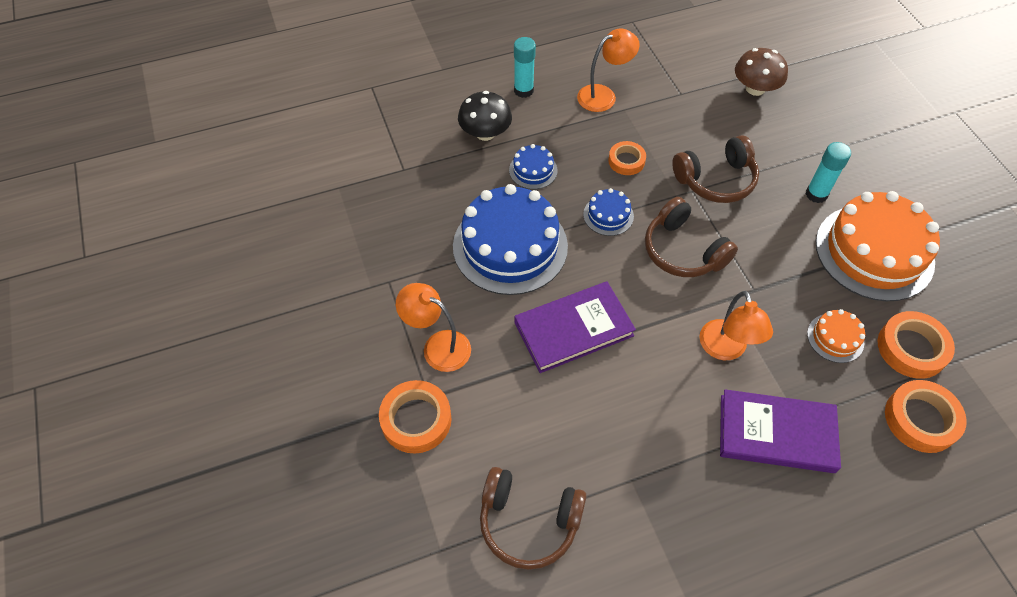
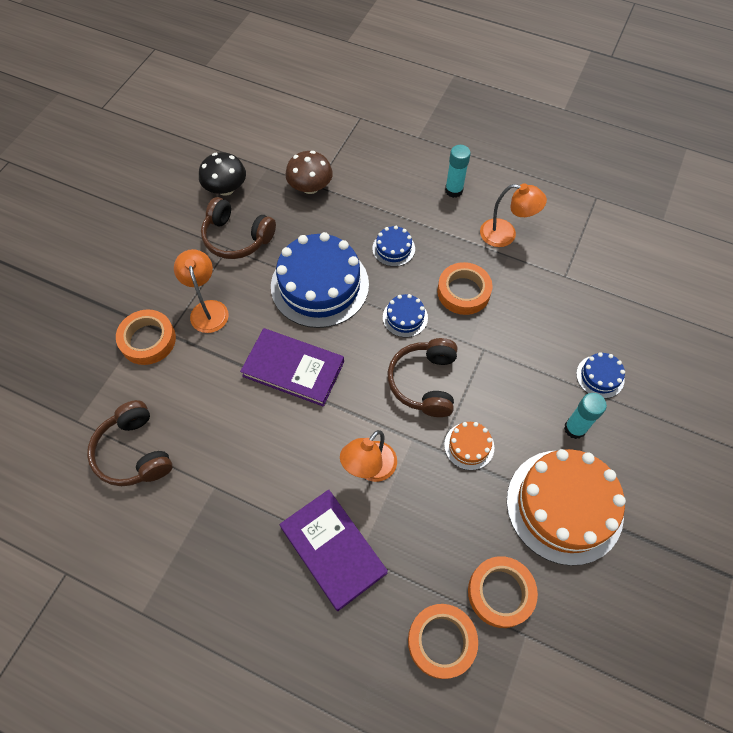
camera: 45 degrees right, 5 degrees up
black mushroom [458,91,512,141] -> black mushroom moved to [199,152,246,196]
orange tape [608,141,646,175] -> orange tape [437,262,493,315], size x1.57
brown headphones [672,135,759,203] -> brown headphones moved to [201,197,276,259]
brown mushroom [735,48,788,96] -> brown mushroom moved to [285,151,333,194]
orange cake [807,309,865,363] -> orange cake moved to [444,422,494,470]
none -> blue cake [576,352,625,398]

